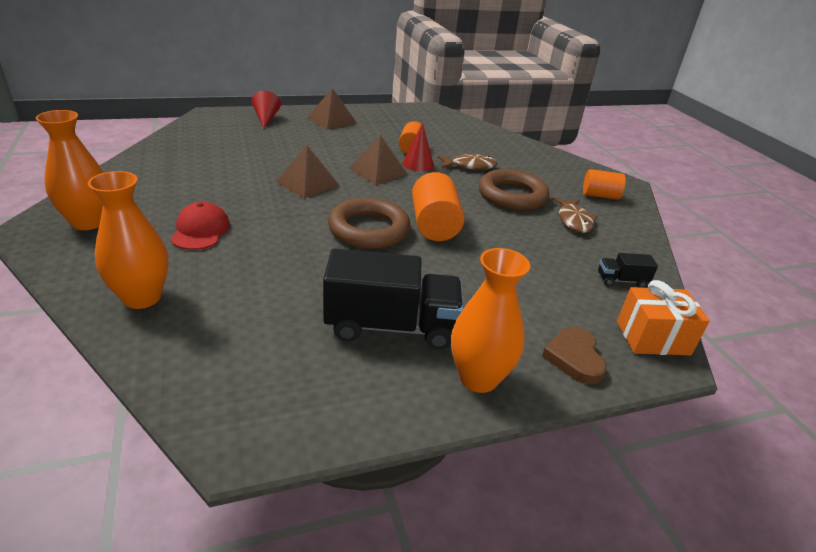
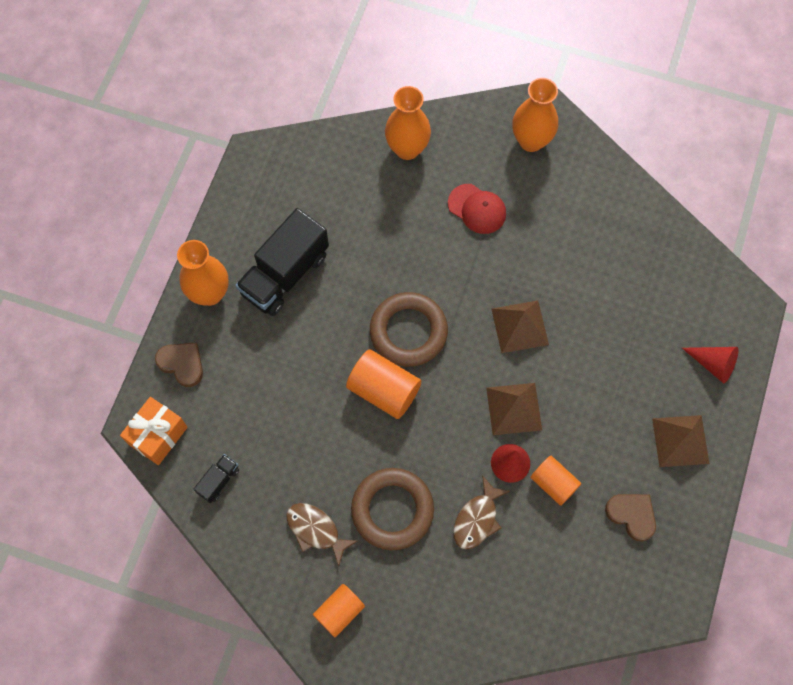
camera: 130 degrees right, 35 degrees up
none -> brown heart [605,494,656,541]

